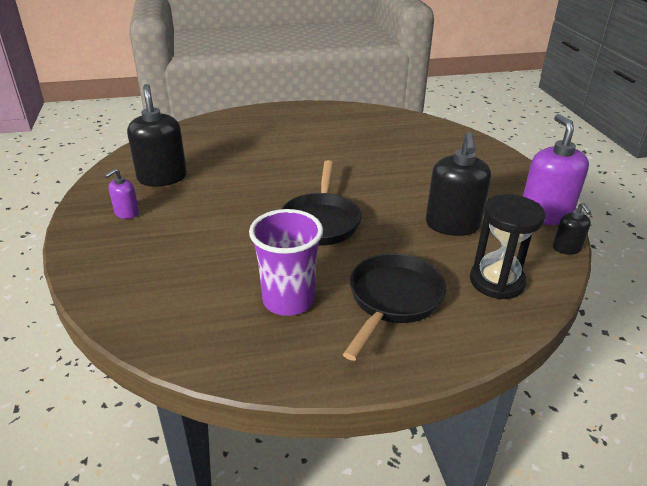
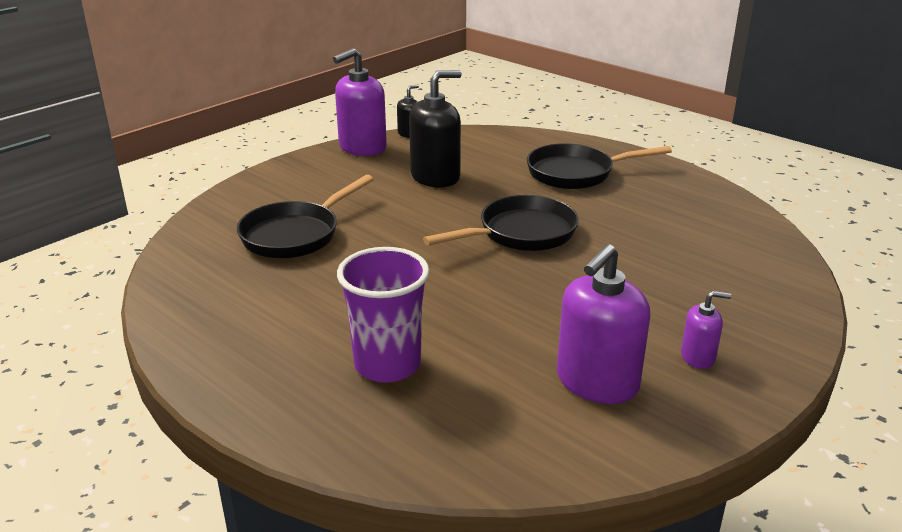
camera: 125 degrees left, 5 degrees down
black soap dispenser [127,84,187,187] -> purple soap dispenser [557,244,650,404]
purple cup [249,209,323,316] -> purple cup moved to [337,247,429,383]
black hourglass [470,194,545,300] -> none
none -> black pan [237,175,374,258]

